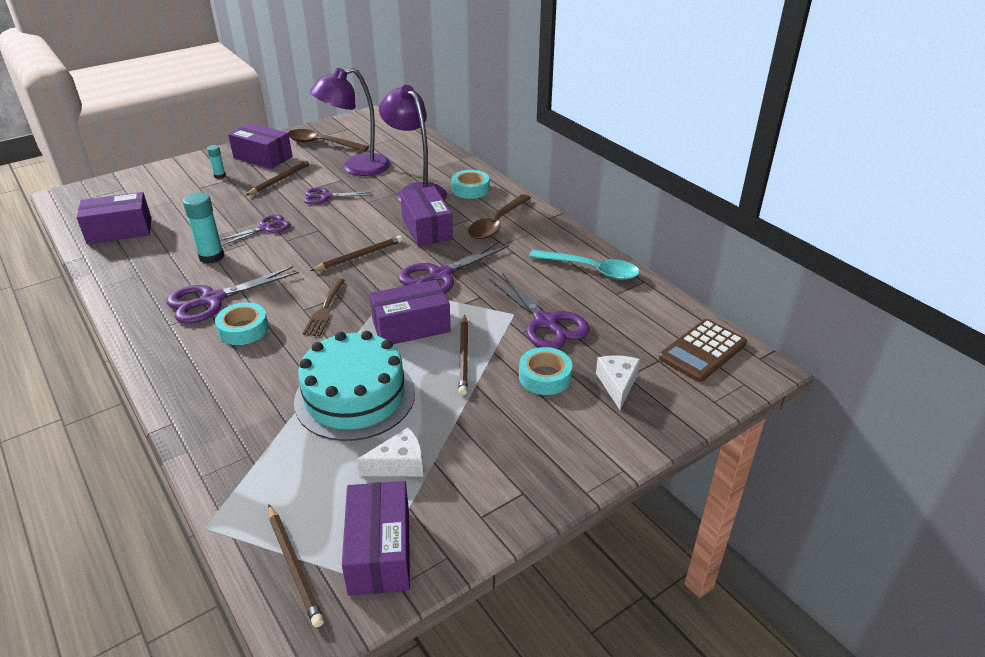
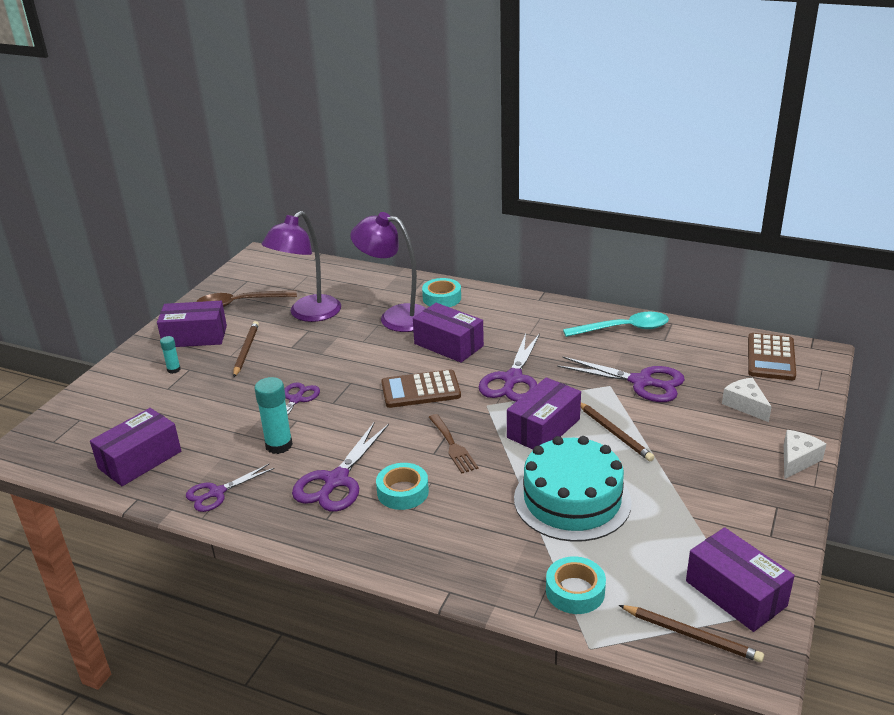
camera: 30 degrees left, 5 degrees down
purple scissors [304,187,373,205] -> purple scissors moved to [186,464,274,512]
brown pencil [310,236,403,271] -> brown calculator [381,369,461,408]
white cheese [357,427,423,476] -> white cheese moved to [784,430,826,479]
brown spoon [468,194,531,239] -> none
turquoise tape [519,347,572,395] -> turquoise tape moved to [546,556,606,614]

